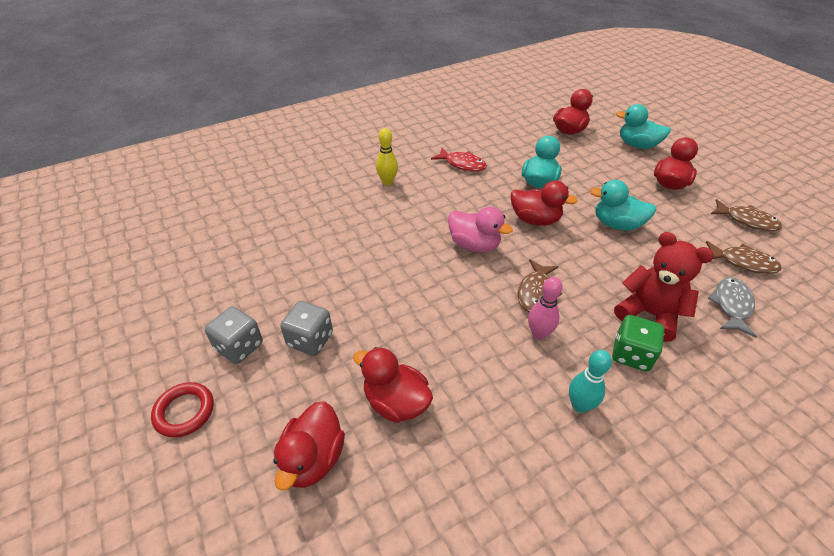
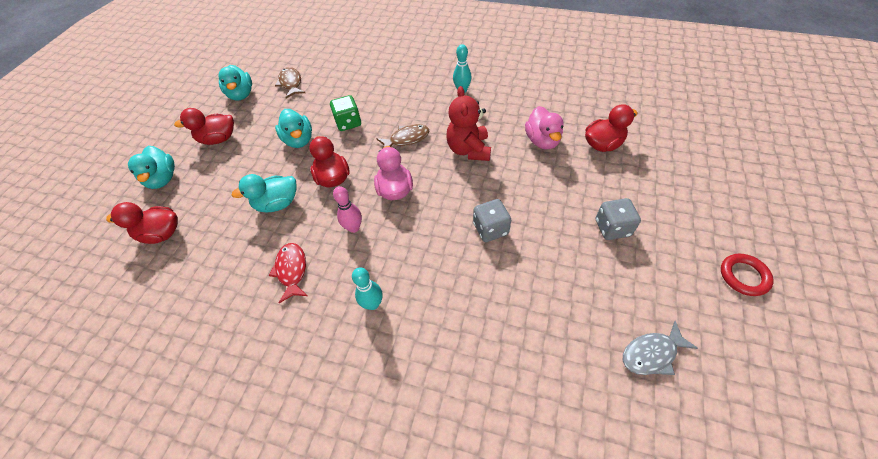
camera: 130 degrees left, 10 degrees up
red ring [151,382,214,438] -> red ring moved to [721,254,774,296]
grey dice [280,301,333,356] -> grey dice moved to [473,199,511,242]
red duck [353,347,433,423] -> pink duck [525,106,564,149]
yellow bowling pin [376,128,398,185] -> turquoise bowling pin [352,268,383,310]
pink bowling pin [528,277,563,340] -> pink bowling pin moved to [333,186,362,233]
green dice [612,315,664,372] -> green dice moved to [330,95,361,131]
red teddy bear [614,232,714,342] -> red teddy bear moved to [446,86,491,161]
grey fish [707,277,757,338] -> grey fish moved to [623,321,698,375]
brown fish [711,199,782,231] -> turquoise duck [219,65,252,101]

